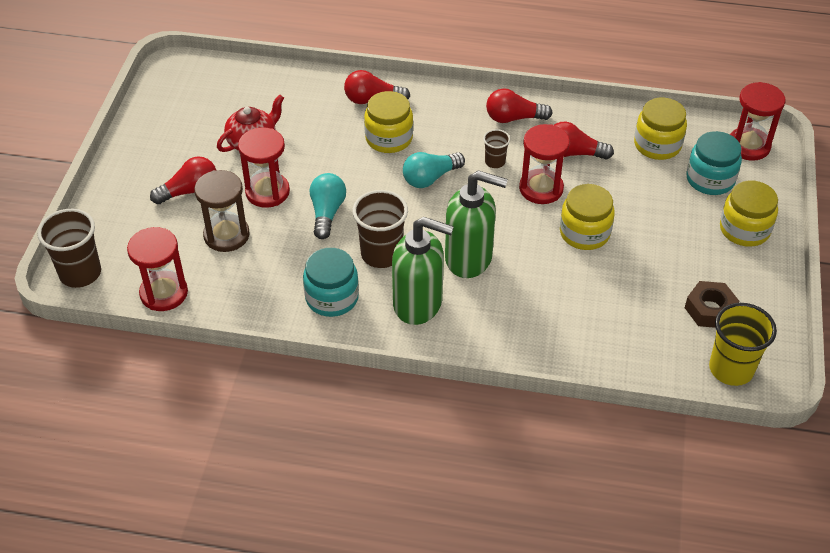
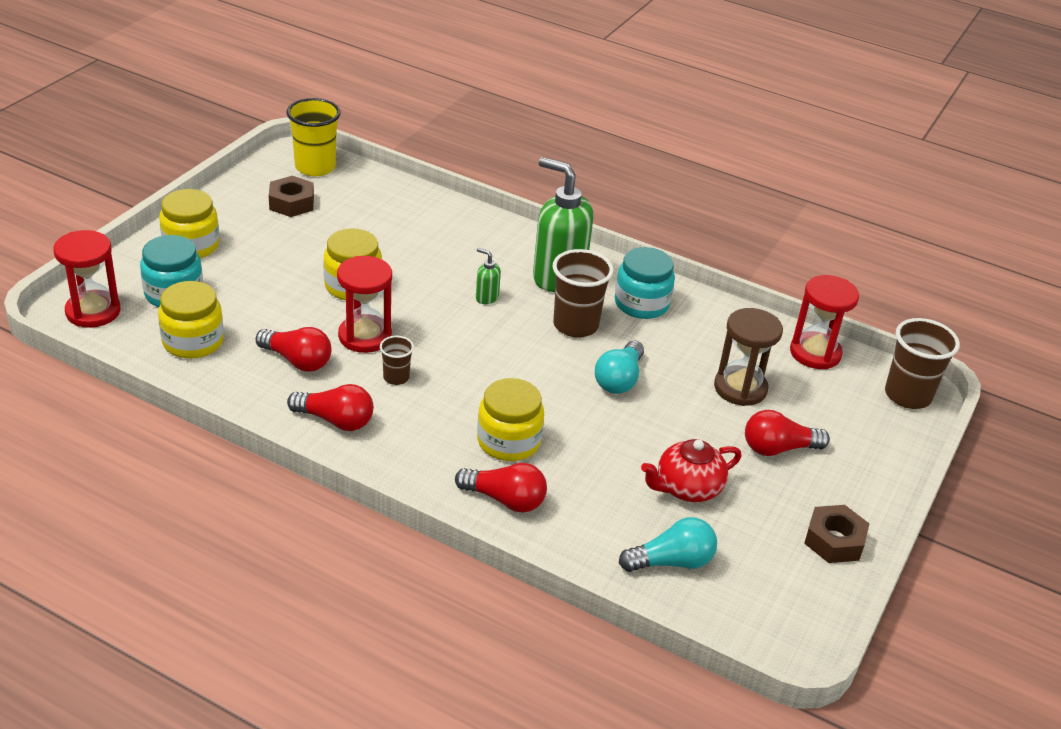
camera: 165 degrees left, 10 degrees down
red hourglass [238,127,290,208] -> none
turquoise light bulb [403,152,465,188] -> turquoise light bulb moved to [619,517,717,572]
green soap dispenser [445,170,508,278] -> green soap dispenser [476,248,501,304], size x0.42
none -> brown nut [804,505,870,563]

